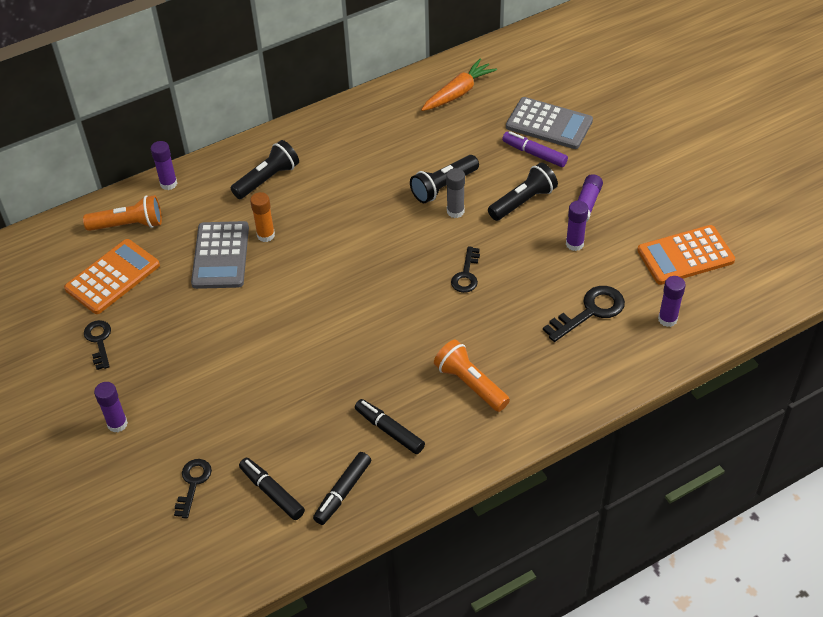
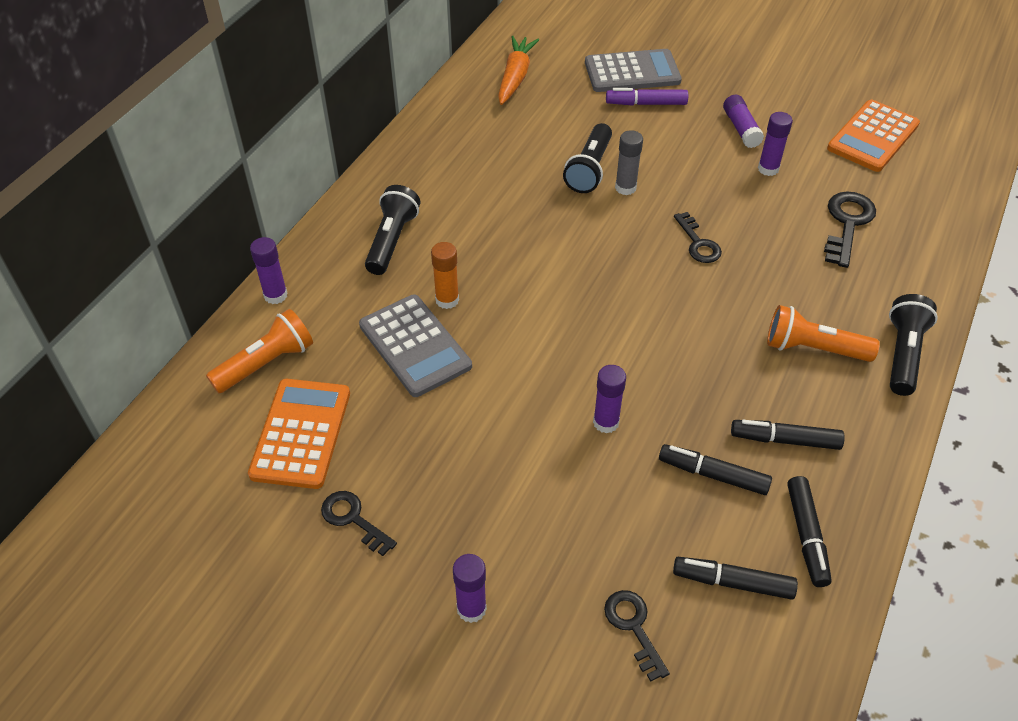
camera: 35 degrees left, 0 degrees up
black flashlight [488,163,558,221] -> black flashlight moved to [889,294,938,396]
purple glue stick [658,276,686,327] -> purple glue stick moved to [593,365,626,434]
none -> black marker [659,444,772,495]

